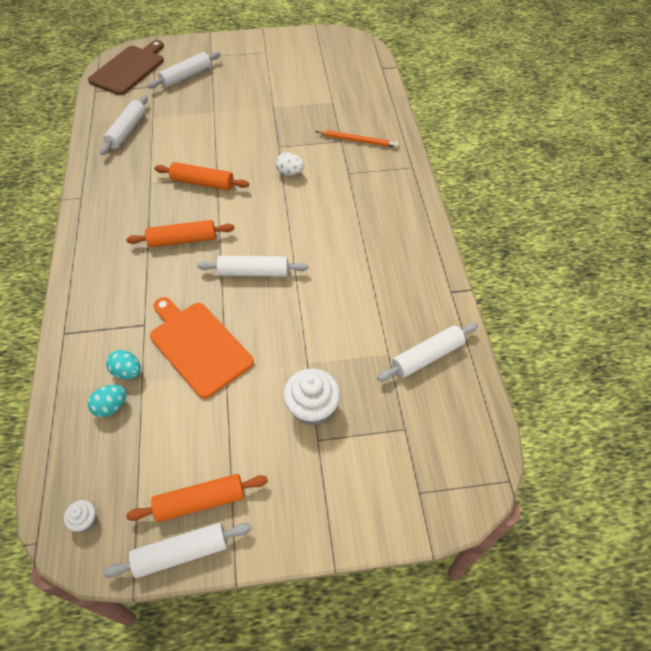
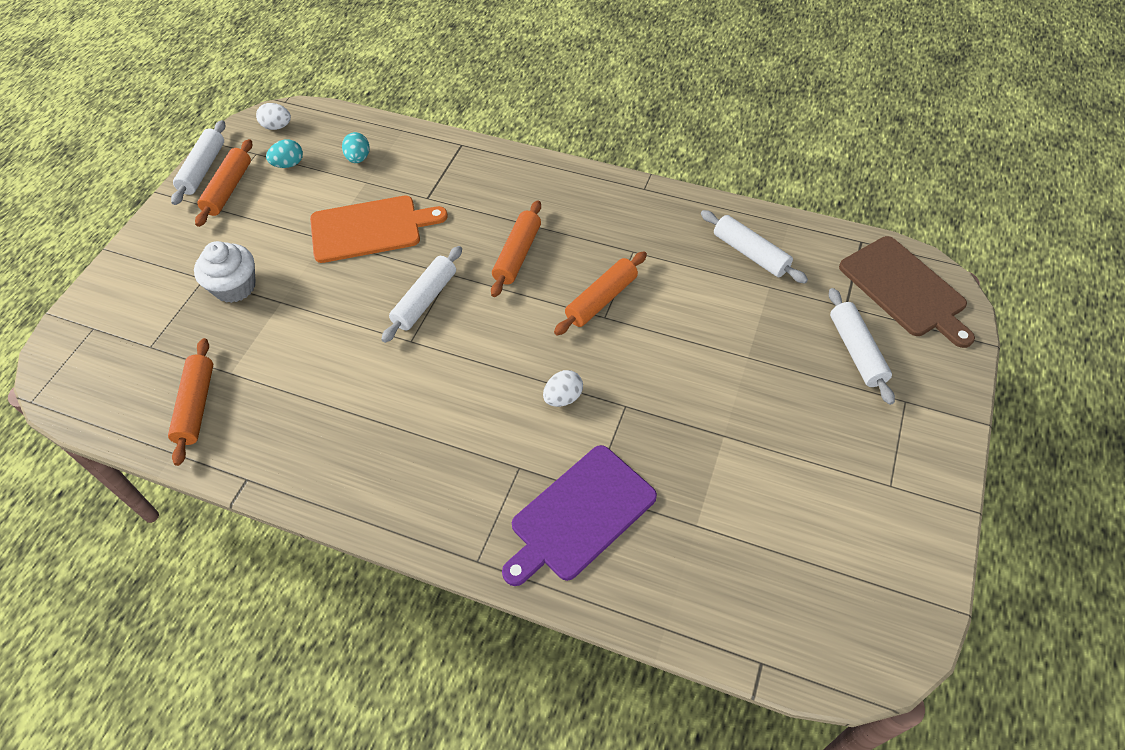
camera: 120 degrees right, 0 degrees up
white cupcake [64,500,96,532] -> white egg [256,103,291,130]
turquoise egg [106,350,141,379] -> turquoise egg moved to [266,139,303,168]
orange pencil [315,130,399,148] -> purple cutting board [502,445,657,586]
white rolling pin [377,323,478,381] -> orange rolling pin [168,338,213,466]

